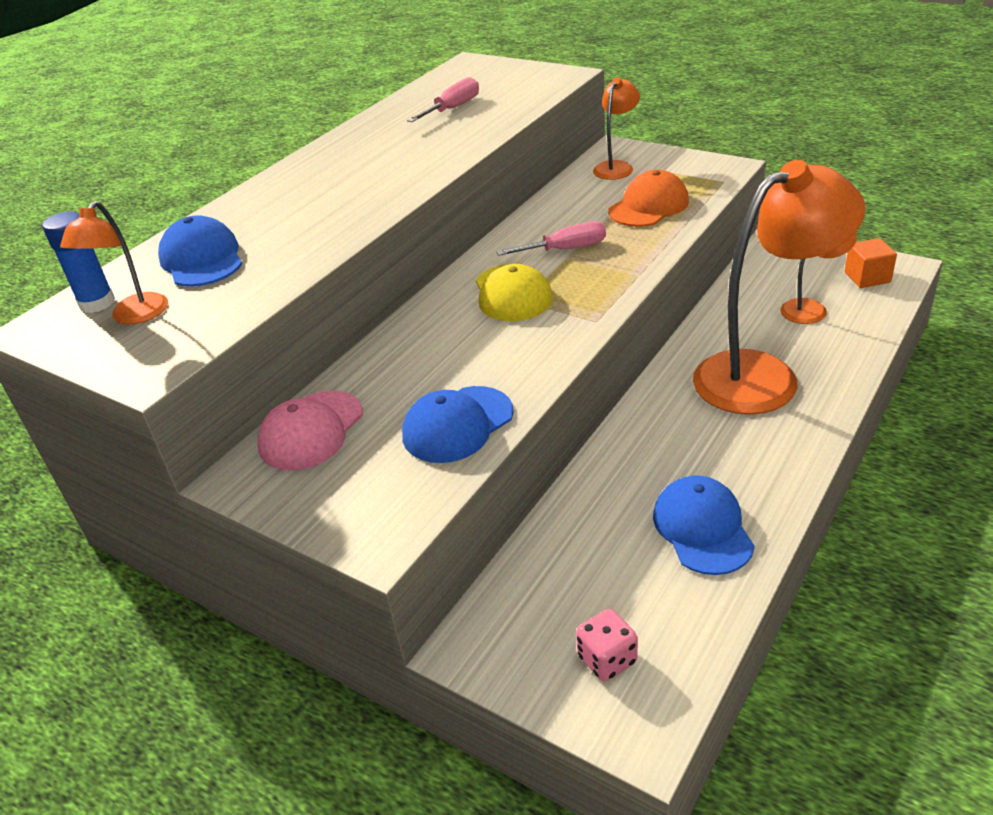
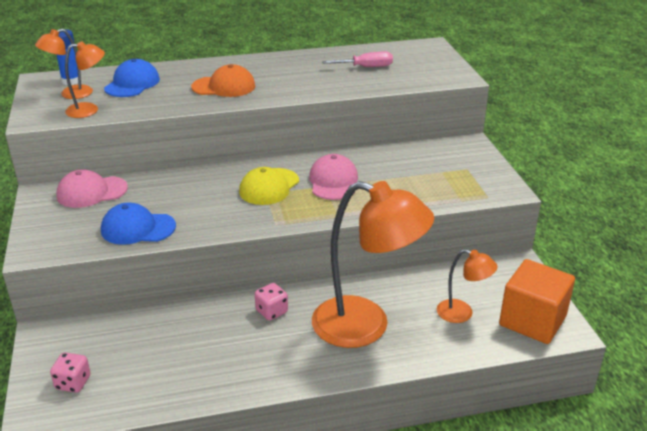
camera: 40 degrees right, 5 degrees down
pink screwdriver [496,221,606,256] -> pink cap [309,154,358,200]
orange lamp [593,77,640,180] -> orange lamp moved to [65,41,105,118]
orange cap [608,170,689,227] -> orange cap moved to [191,64,256,97]
blue cap [653,475,755,575] -> none
orange cube [845,238,897,288] -> orange cube [499,259,575,344], size x1.84
none -> pink dice [255,283,288,321]

